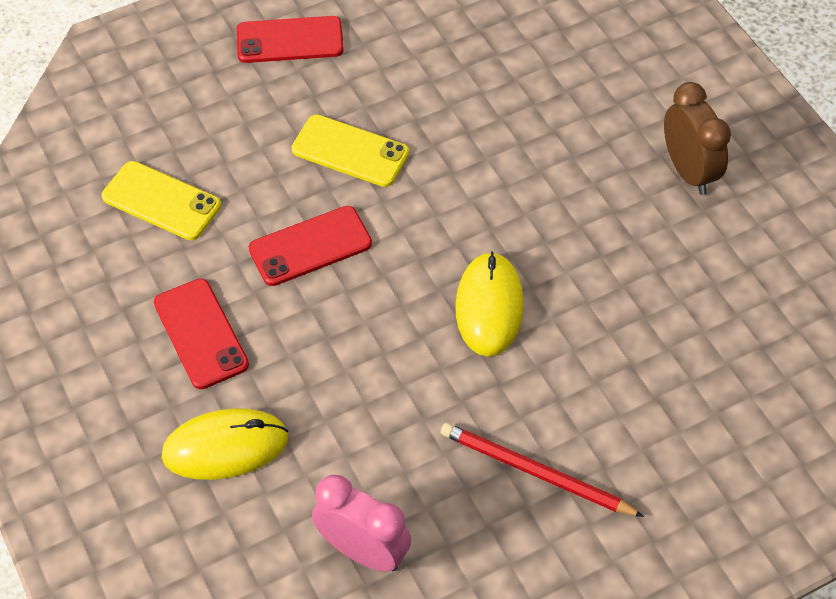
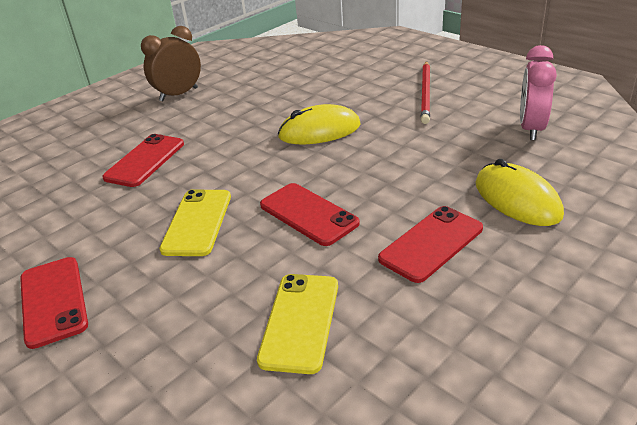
camera: 105 degrees left, 20 degrees down
none -> red phone [102,134,184,187]

